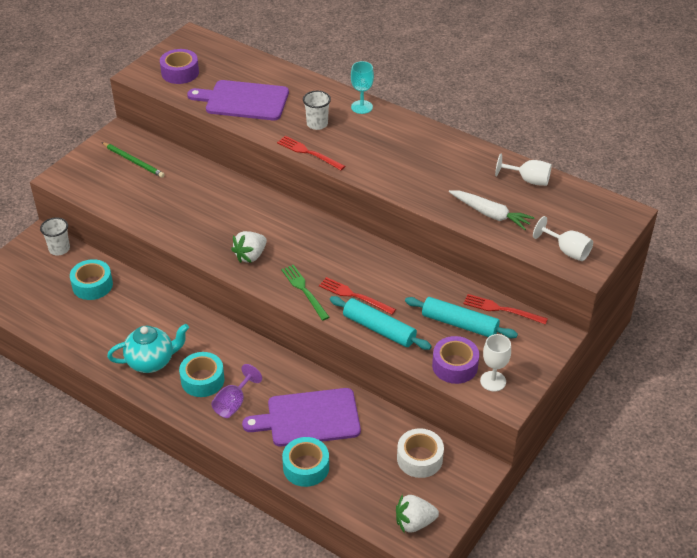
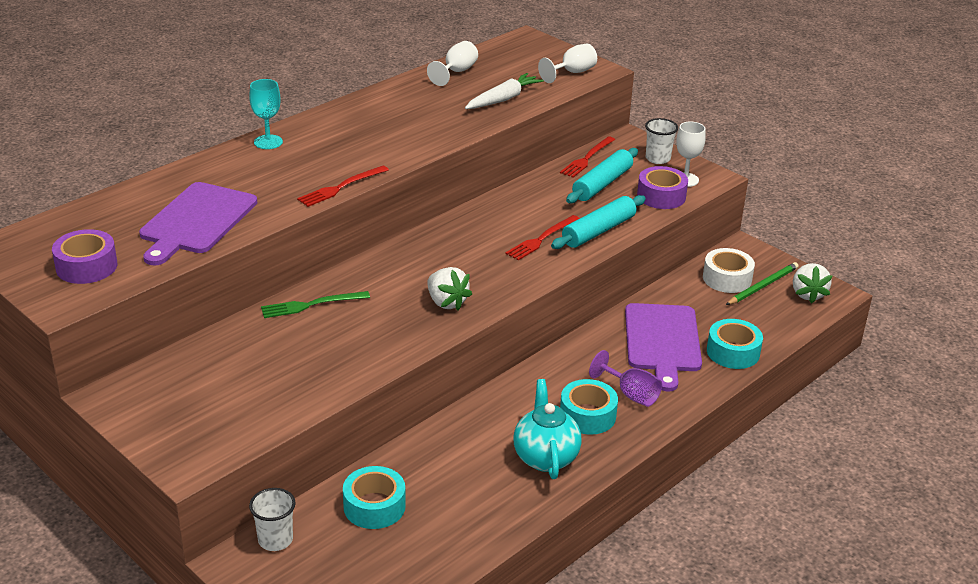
camera: 80 degrees left, 10 degrees down
green pencil [102,142,165,178] -> green pencil moved to [726,262,799,305]
green fork [281,265,330,321] -> green fork moved to [261,291,370,318]
white cup [303,91,331,130] -> white cup moved to [645,118,678,164]

